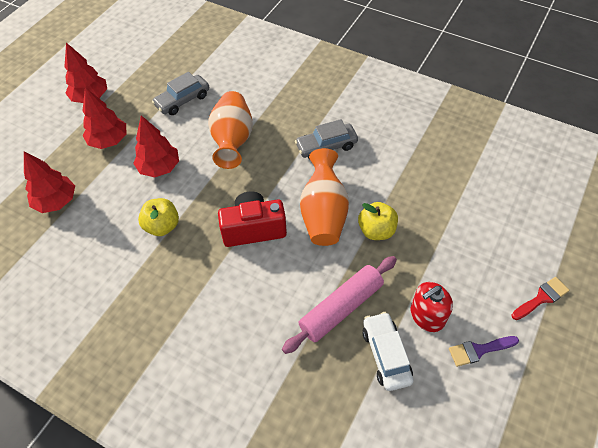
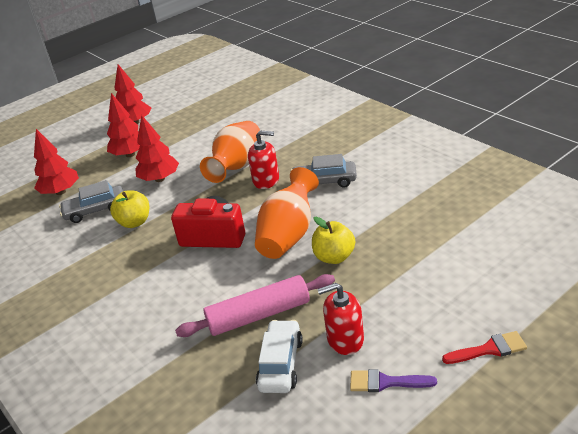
camera: 25 degrees right, 20 degrees down
grey car [152,72,209,115] -> grey car moved to [59,180,123,223]
none -> red soap dispenser [248,130,279,189]

